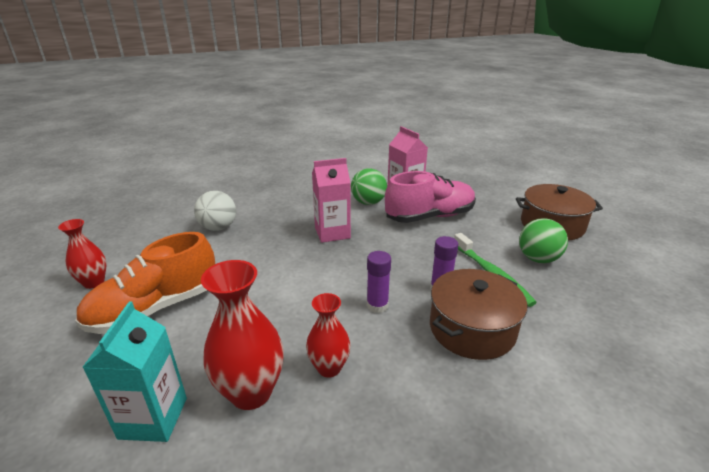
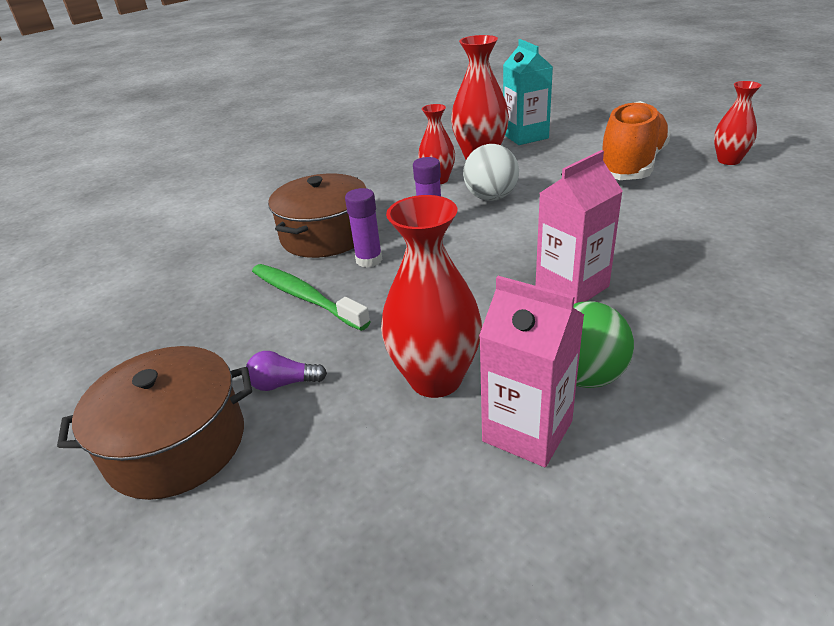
camera: 160 degrees right, 5 degrees up
white ball [194,191,236,231] -> white ball moved to [463,144,519,201]
pink shoe [385,171,476,223] -> red vase [381,195,482,398]
green ball [519,218,568,263] -> none
none -> purple light bulb [246,351,327,391]

